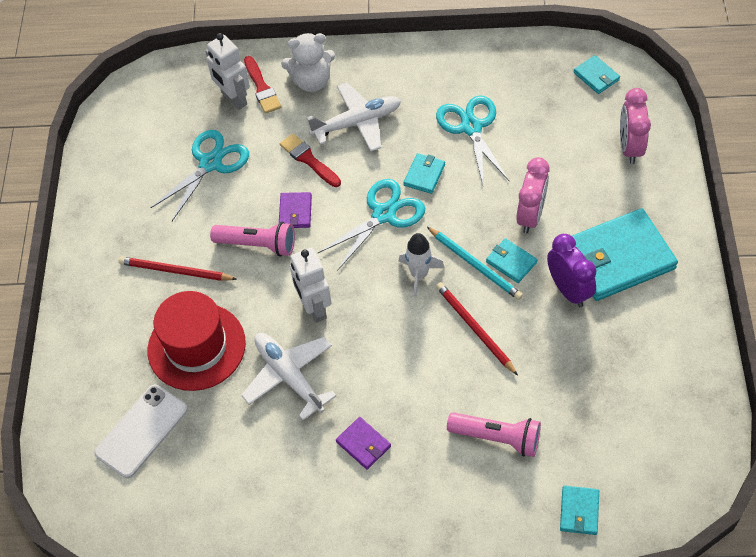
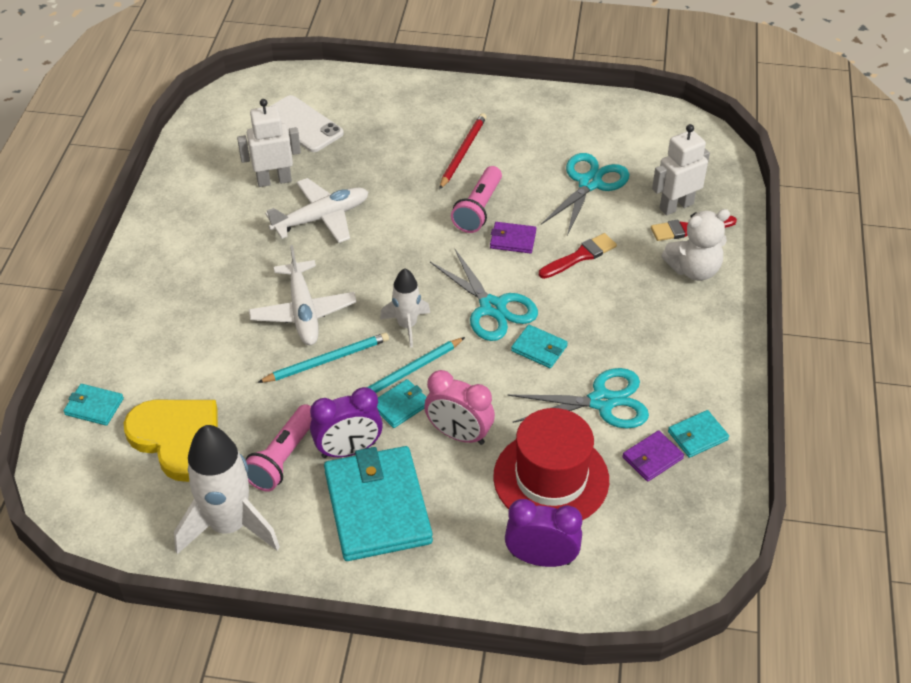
camera: 95 degrees right, 10 degrees down
red hat [148,291,246,391] -> red hat moved to [493,408,609,520]
turquoise scissors [151,130,249,221] -> turquoise scissors turned 105 degrees counterclockwise [541,153,630,235]
white teddy bear [281,33,335,92] -> white teddy bear turned 105 degrees counterclockwise [661,209,730,281]
white robot [290,247,332,323] -> white robot moved to [237,99,301,187]
white plane [307,82,401,152] -> white plane moved to [249,245,357,345]
purple wallet [336,417,391,470] -> purple wallet moved to [622,430,684,482]
red pencil [436,282,518,375] -> turquoise pencil [257,333,389,383]
pink flashlight [447,412,541,457] -> pink flashlight moved to [246,404,312,492]
turquoise wallet [574,55,620,94] -> turquoise wallet moved to [668,410,729,458]
pink clock [620,88,651,164] -> purple clock [505,499,582,567]
none -> yellow heart [124,400,218,482]
none -> white rocket [174,425,280,554]

